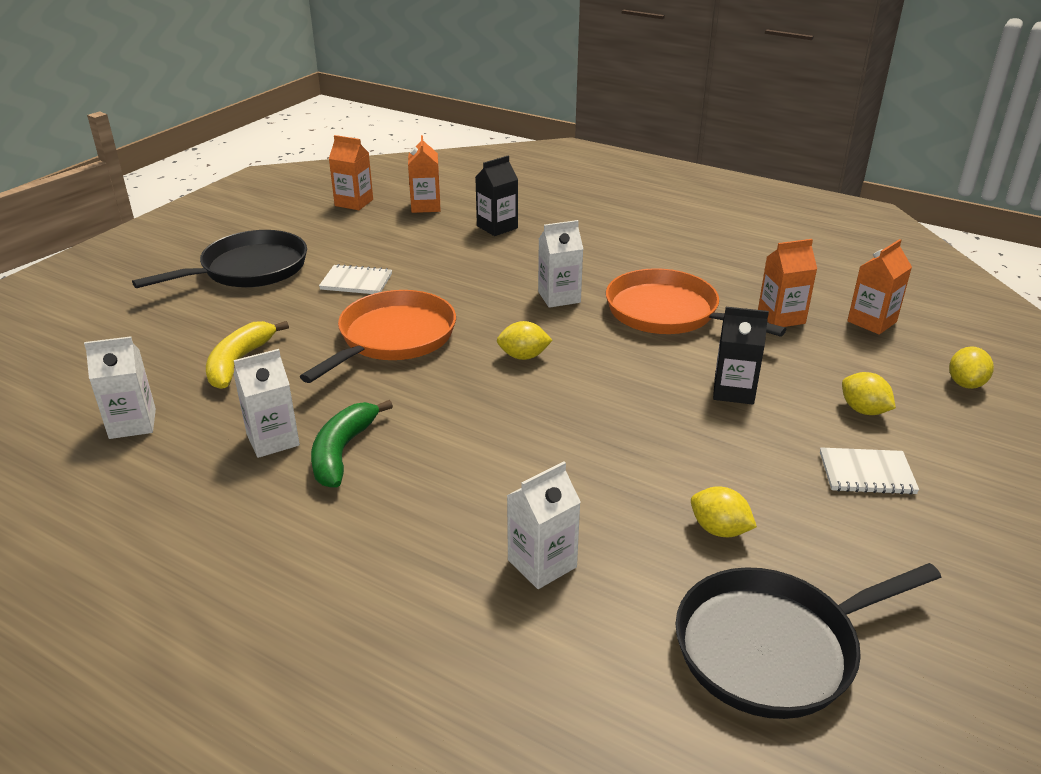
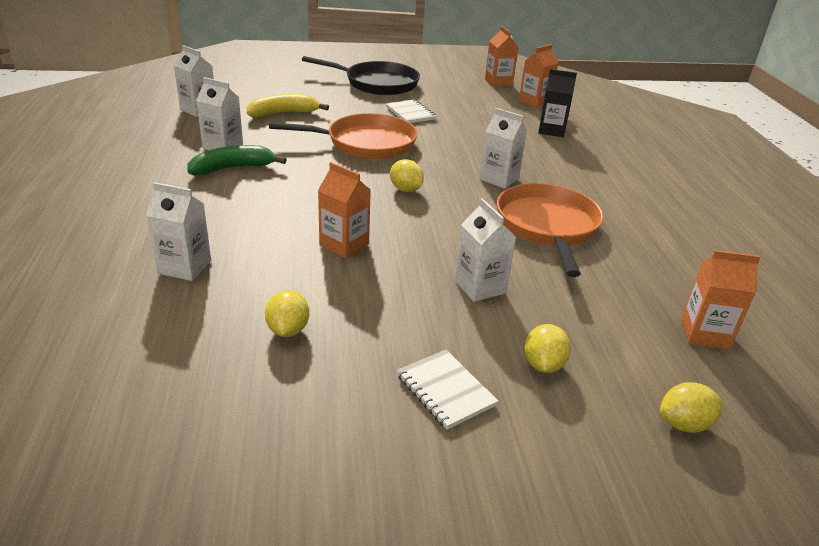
camera: 50 degrees right, 0 degrees up
black pan [676,563,941,719] -> none
black carton [713,307,769,405] -> white carton [455,198,516,302]
orange carton [758,239,817,327] -> orange carton moved to [318,162,371,258]

